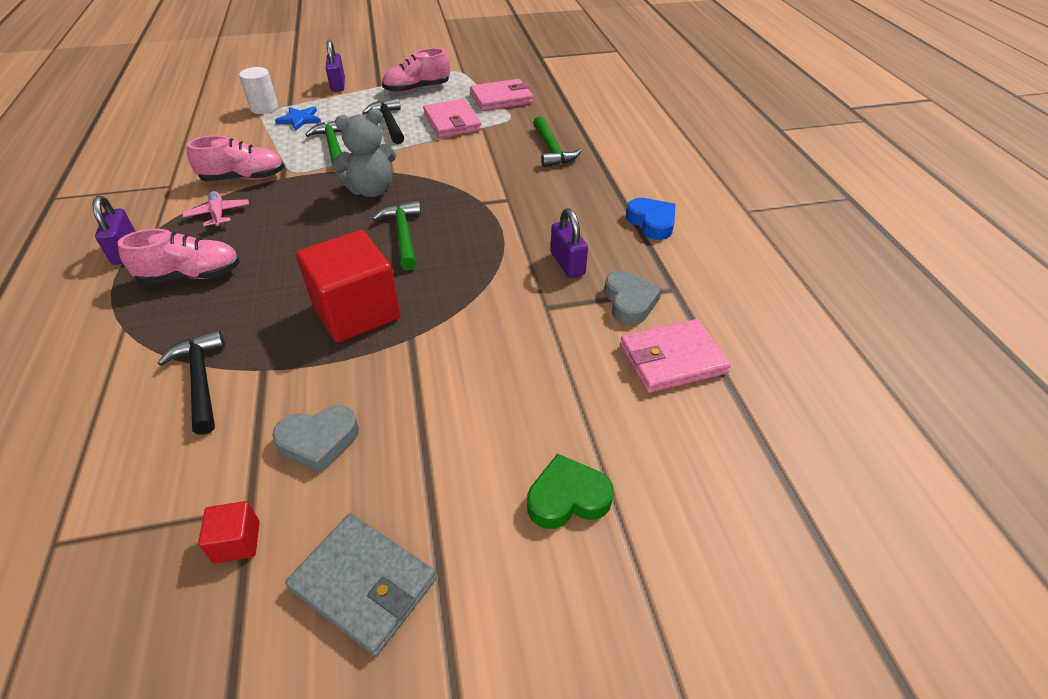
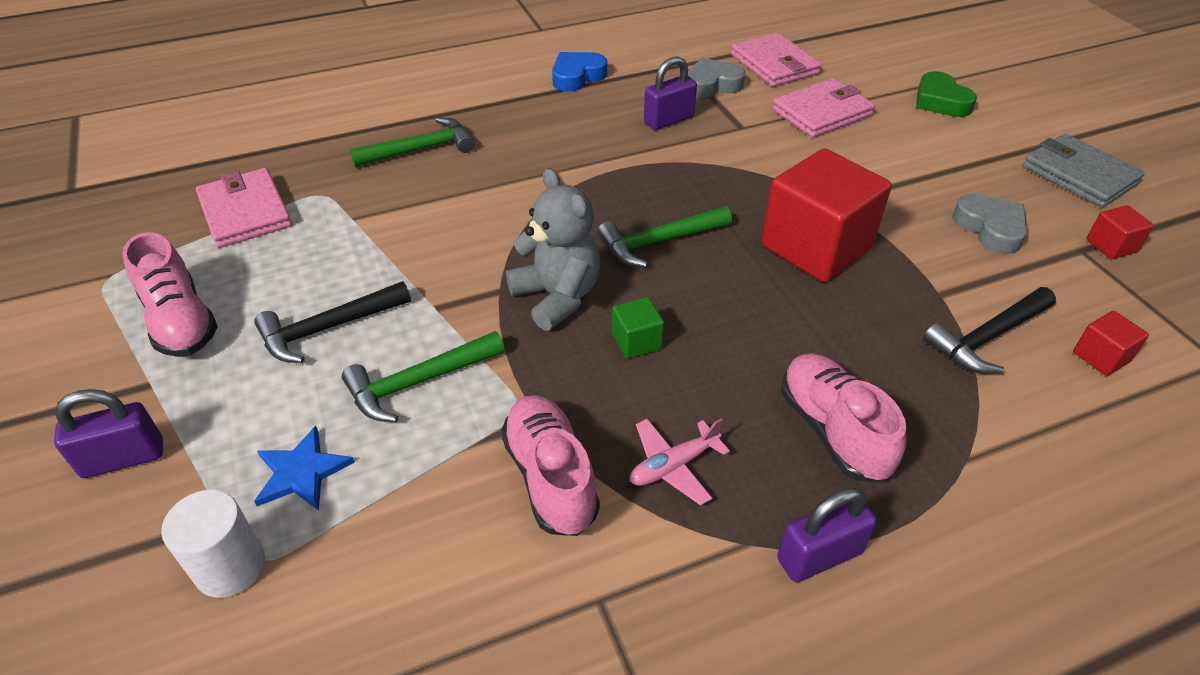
camera: 100 degrees left, 0 degrees up
grey wallet [285,513,437,656] -> grey wallet turned 60 degrees counterclockwise [1023,134,1145,208]
pink wallet [423,99,482,138] -> pink wallet moved to [772,78,875,138]
none -> green cube [612,297,664,359]
none -> red cube [1073,311,1149,376]

